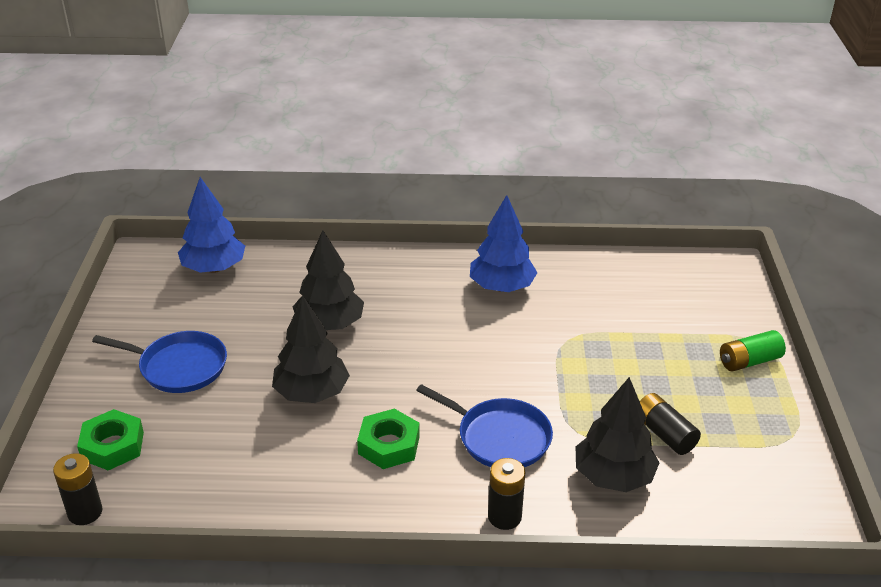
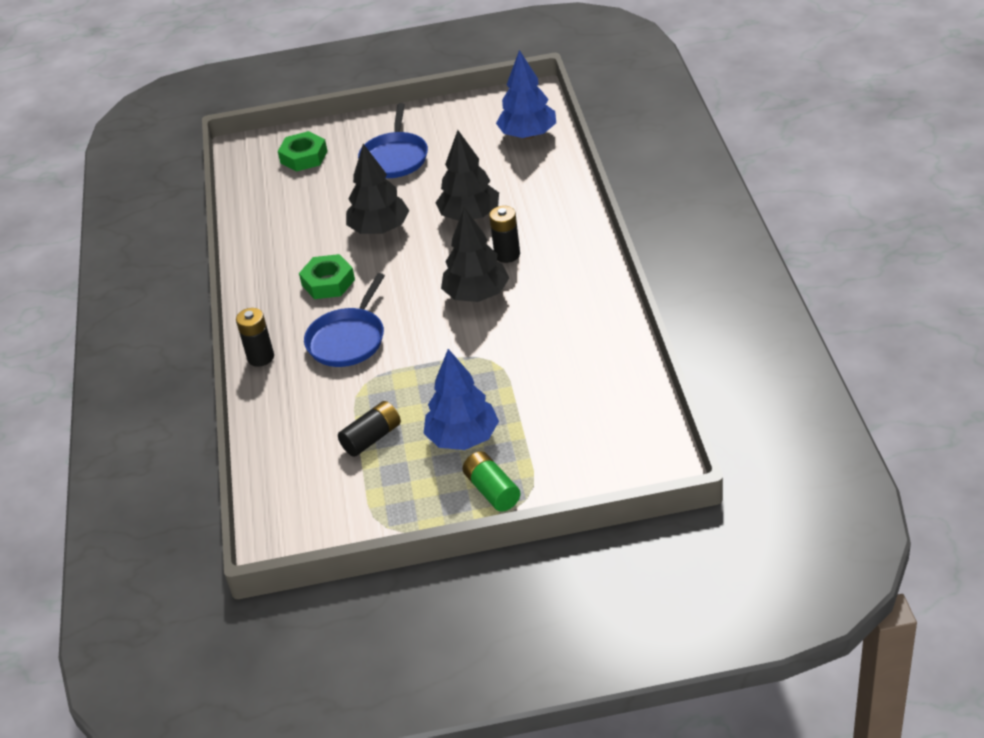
camera: 85 degrees right, 5 degrees up
black battery [53,453,103,525] -> black battery moved to [489,206,520,263]
blue tree [470,195,538,292] -> blue tree moved to [424,349,499,450]
black tree [576,377,660,492] -> black tree moved to [441,207,509,302]

